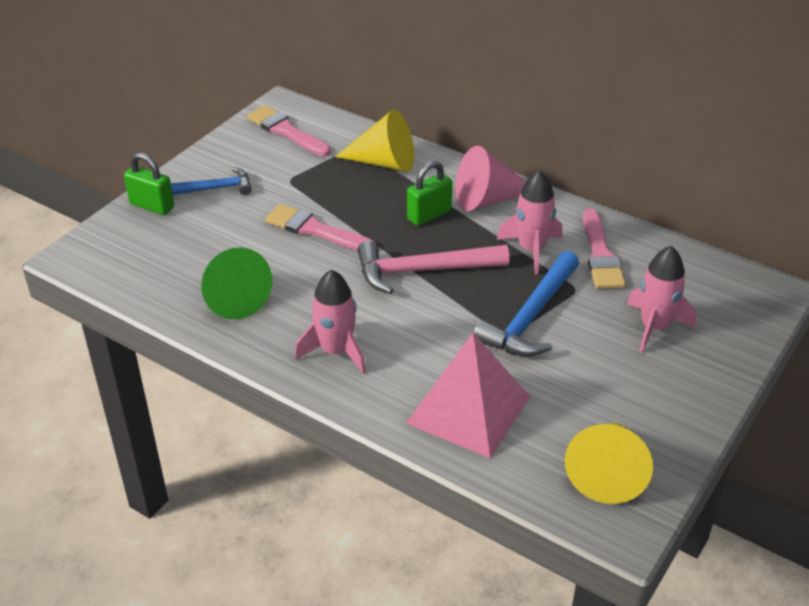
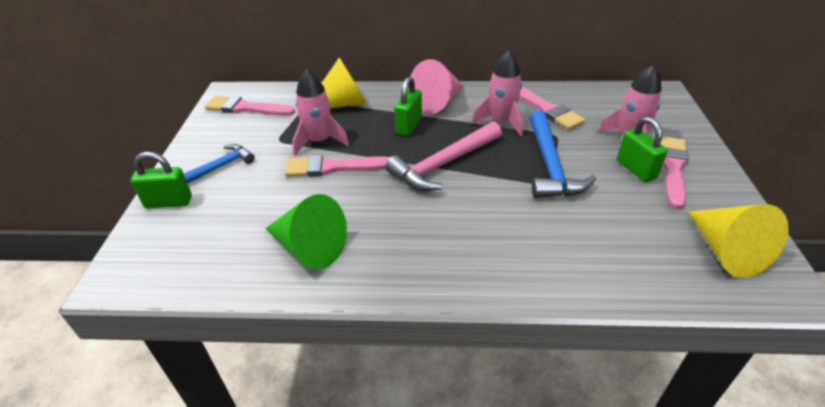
camera: 30 degrees left, 0 degrees up
pink rocket [295,269,366,373] -> pink rocket moved to [292,68,349,155]
pink pyramid [406,332,530,458] -> none
none -> green padlock [617,117,668,182]
none -> pink brush [660,136,689,209]

